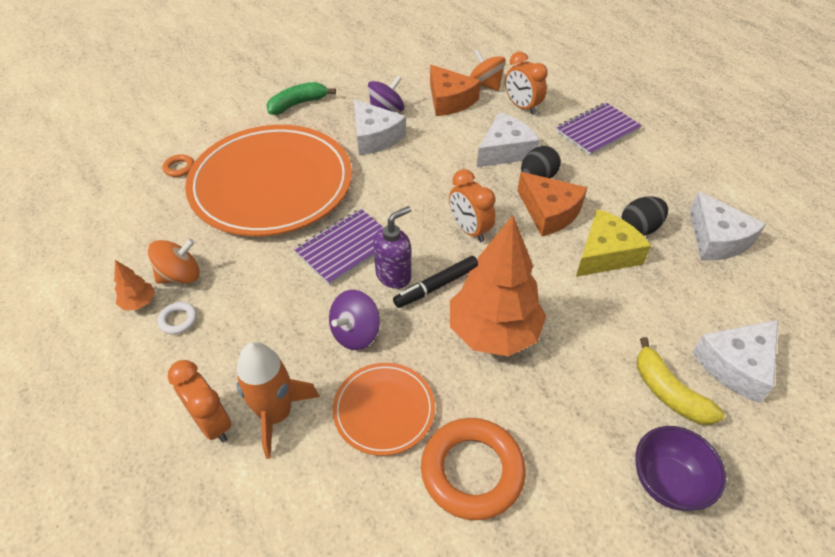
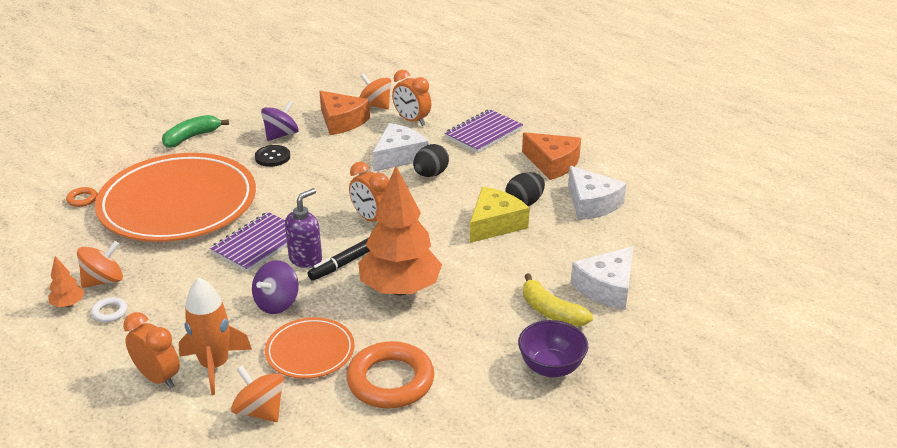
camera: 10 degrees left, 15 degrees down
white cheese [354,99,406,155] -> black button [255,145,290,167]
orange cheese [517,172,587,236] -> orange cheese moved to [522,132,581,180]
none -> orange spinning top [231,366,284,422]

